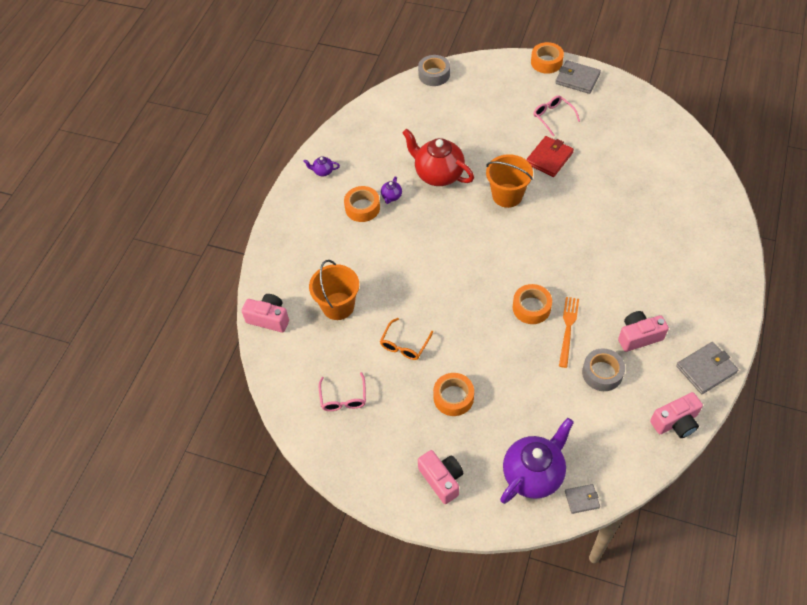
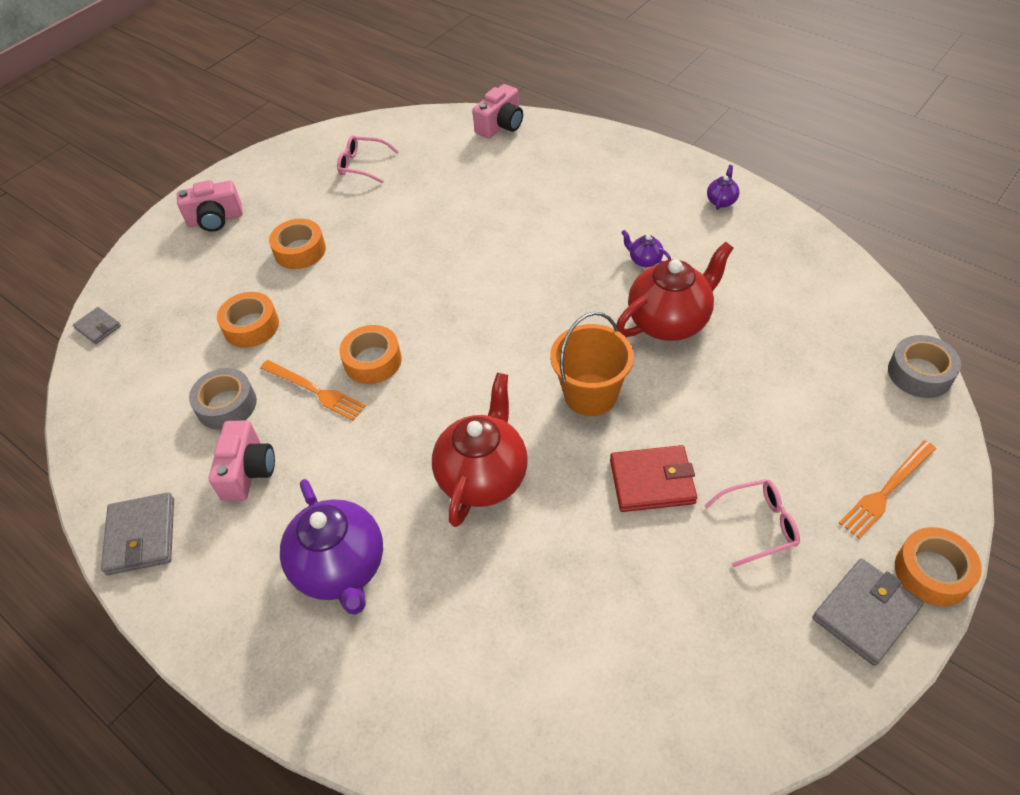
camera: 110 degrees right, 5 degrees down
orange bucket [309,260,359,320] -> none
orange tape [344,186,380,222] -> orange tape moved to [217,292,279,348]
orange glasses [380,318,433,360] -> none
purple teapot [500,418,574,504] -> purple teapot moved to [280,479,383,615]
red wallet [526,136,574,177] -> red wallet turned 60 degrees counterclockwise [610,445,697,512]
grey wallet [565,484,600,514] -> grey wallet turned 60 degrees counterclockwise [73,307,121,344]
pink camera [650,392,703,438] -> none
none -> red teapot [432,373,528,527]
none -> orange fork [838,441,936,539]

